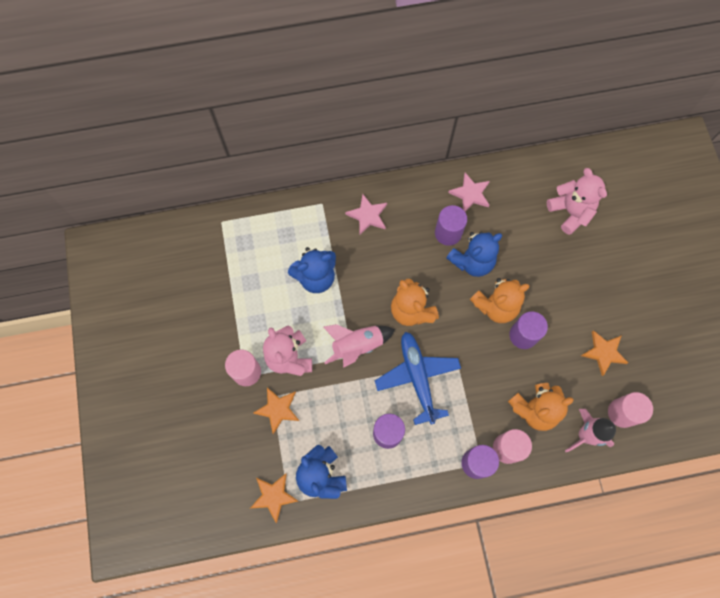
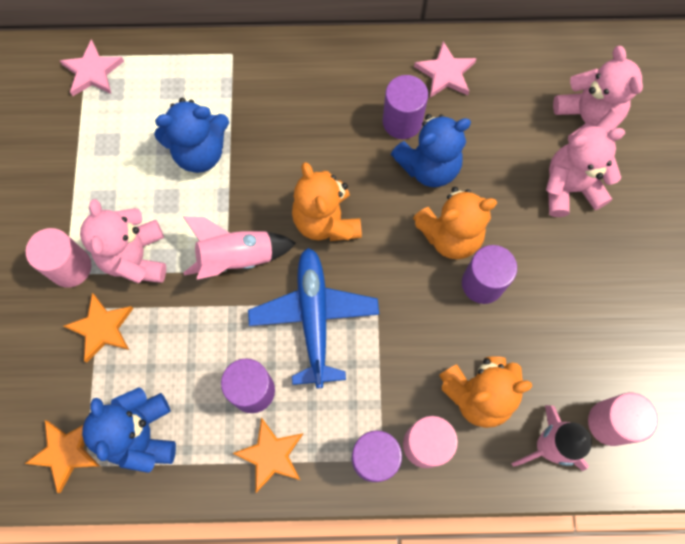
camera: 10 degrees right, 0 degrees up
pink star [345,194,387,235] -> pink star moved to [59,39,124,96]
orange star [581,330,628,376] -> orange star moved to [232,418,303,493]
none -> pink teddy bear [546,126,625,217]

